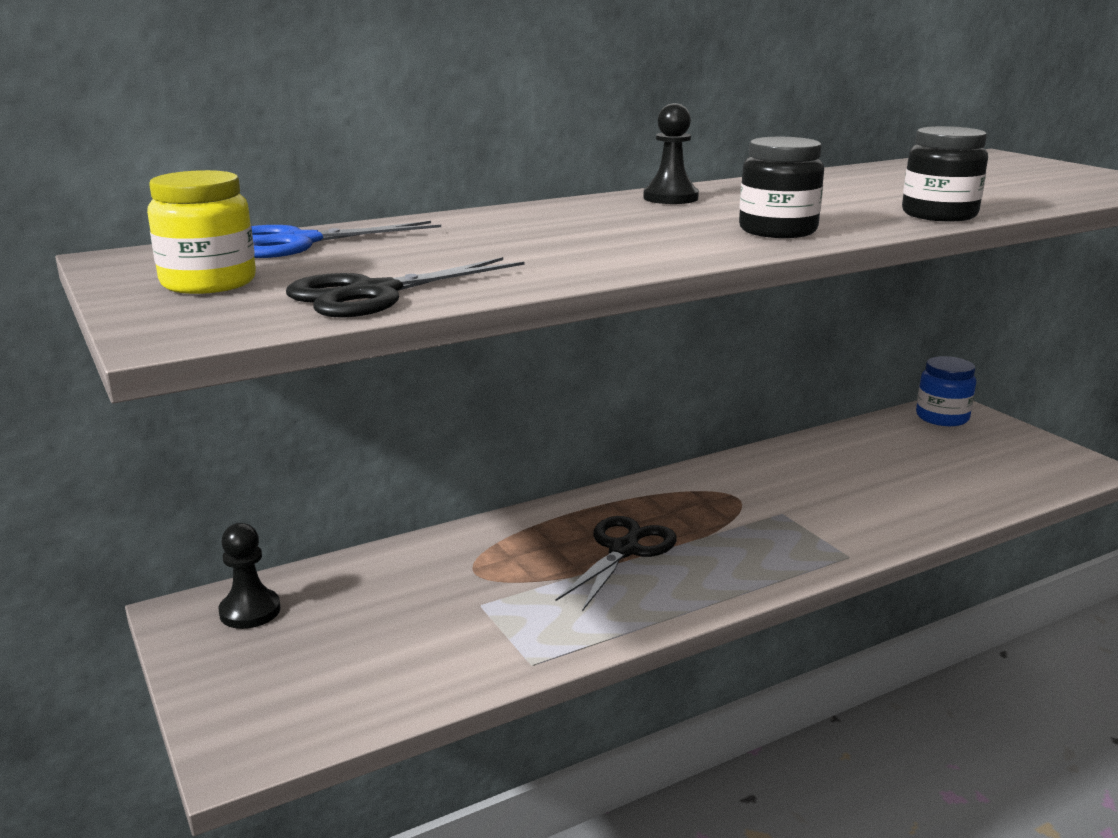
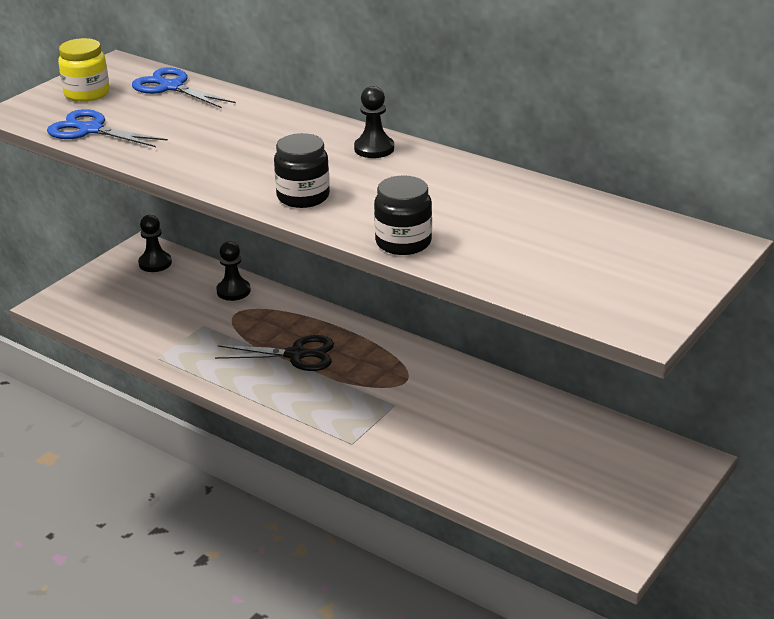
camera: 65 degrees right, 10 degrees up
black scissors [286,257,524,317] -> blue scissors [47,109,168,147]
blue jar [916,356,976,426] -> none
none -> black pawn [216,241,251,301]

